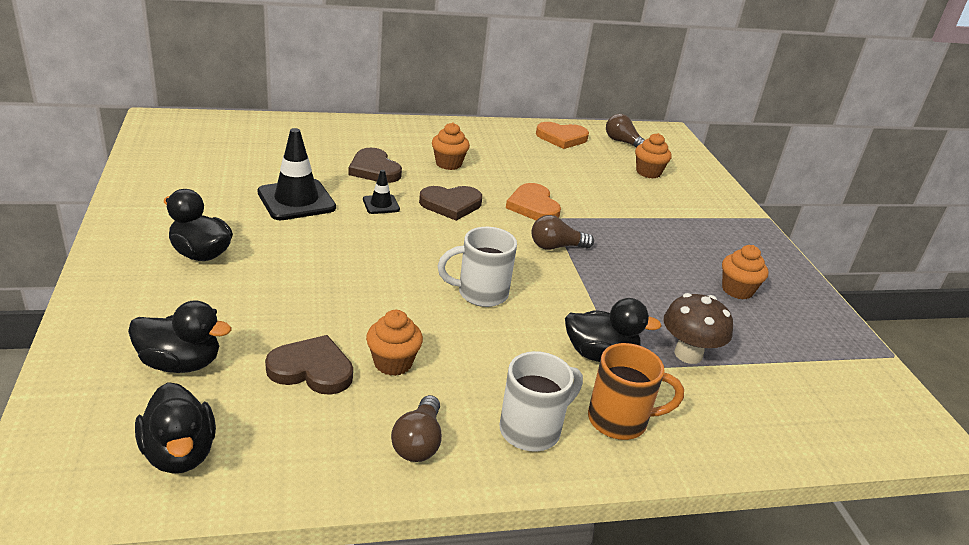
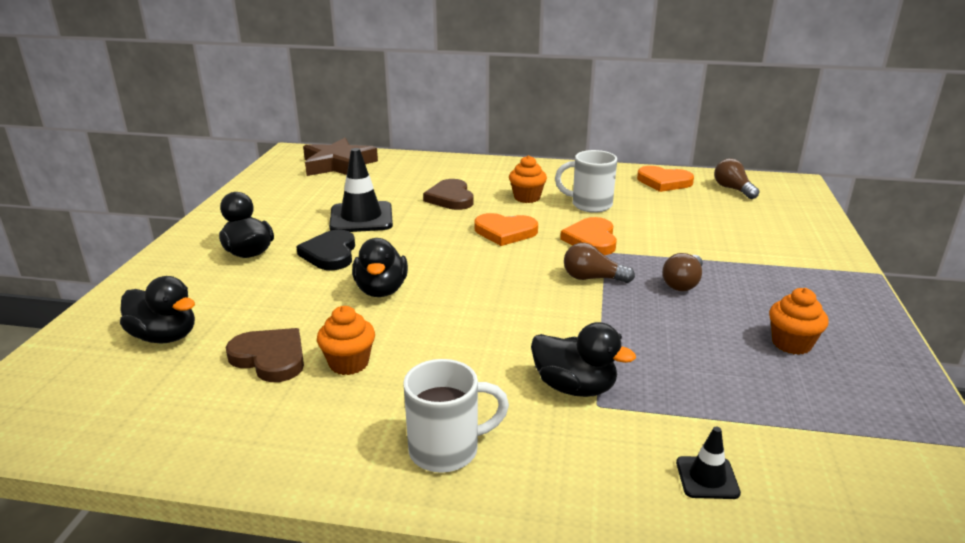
camera: 25 degrees right, 5 degrees down
black duck [135,382,216,474] -> black duck moved to [352,238,408,297]
black traffic cone [363,170,400,214] -> black traffic cone moved to [676,427,741,499]
brown light bulb [391,395,442,462] -> brown light bulb moved to [662,253,703,291]
brown heart [419,186,482,221] -> orange heart [474,213,538,246]
white mug [438,227,517,307] -> white mug moved to [555,150,617,213]
orange mug [588,343,684,440] -> none
orange cupcake [635,133,672,178] -> none
brown mushroom [664,293,733,364] -> none
none -> black heart [296,230,355,271]
none -> brown star [303,138,378,176]

